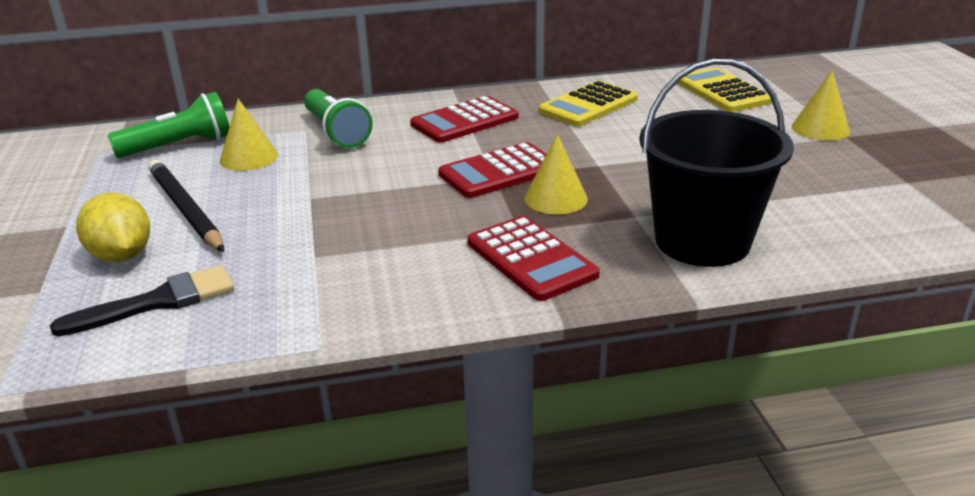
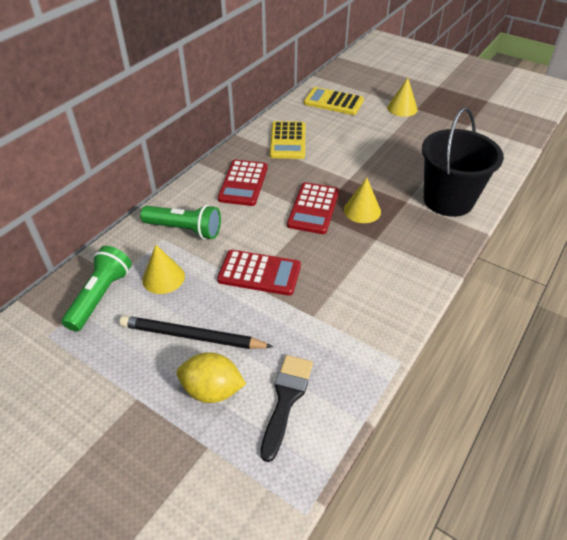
camera: 45 degrees left, 15 degrees up
red calculator [467,216,600,301] -> red calculator moved to [217,250,301,296]

